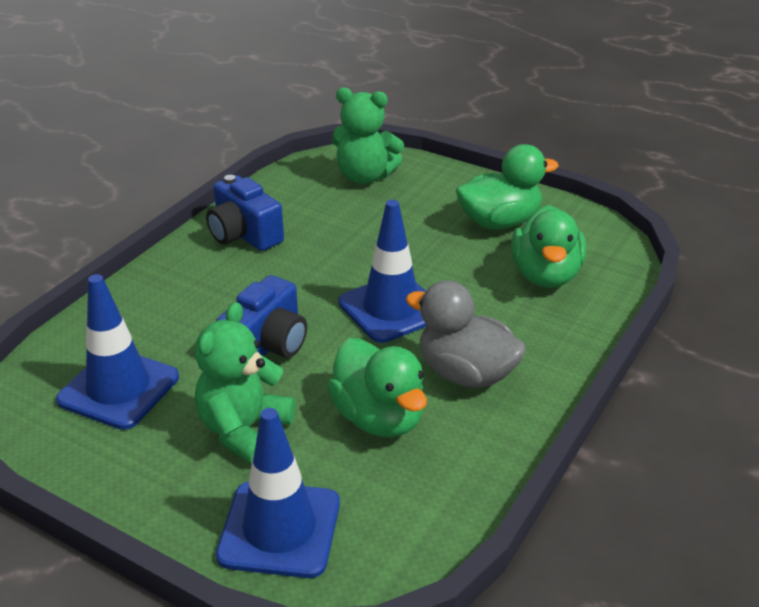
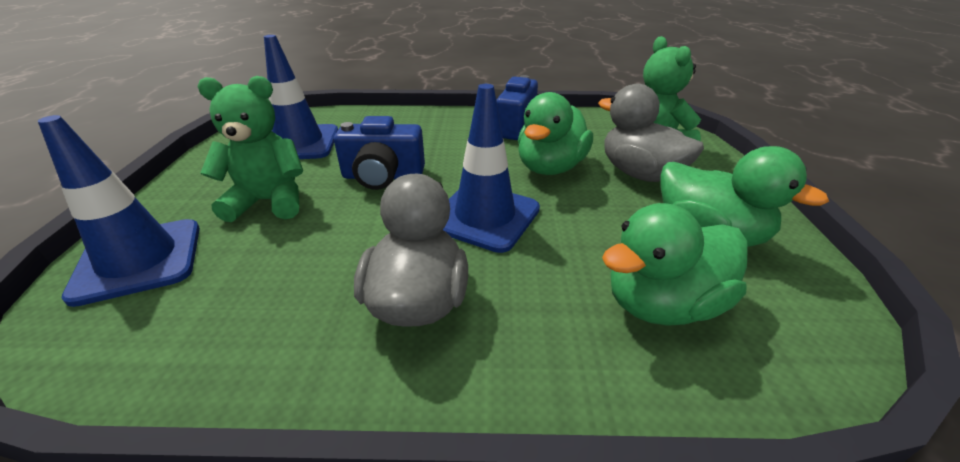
camera: 60 degrees right, 0 degrees up
green duck [327,338,427,437] -> green duck moved to [518,92,593,175]
none -> grey duck [598,84,704,182]

